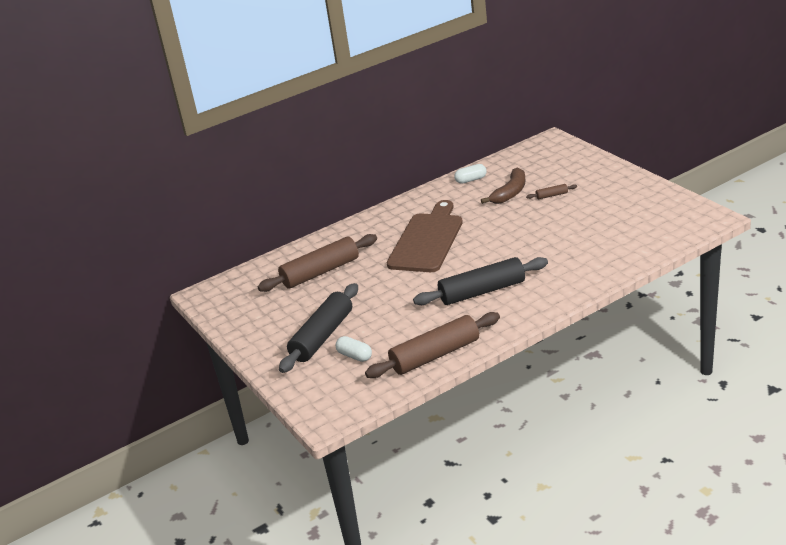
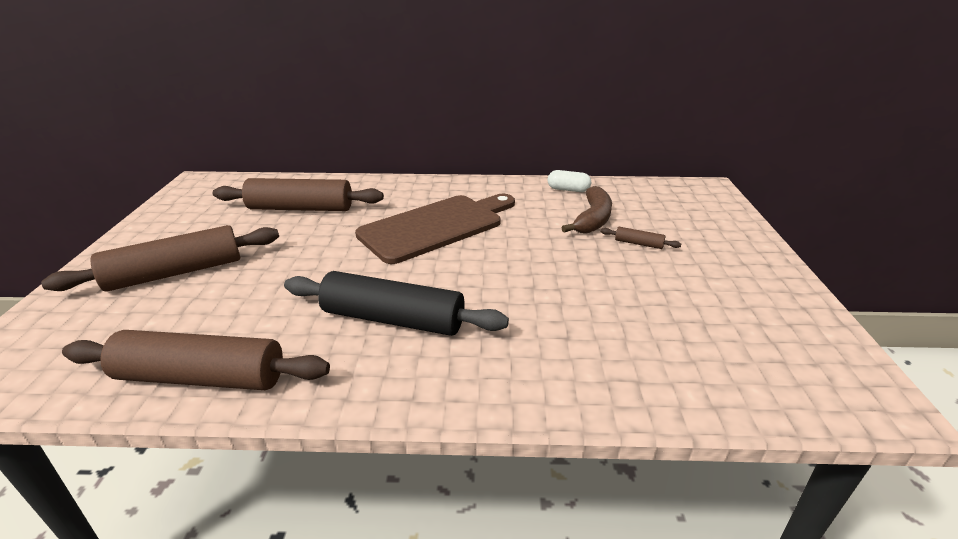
camera: 30 degrees right, 0 degrees up
black rolling pin [279,283,358,373] -> brown rolling pin [41,225,279,292]
white capsule [336,336,372,362] -> none
brown banana [481,167,525,204] -> brown banana turned 45 degrees counterclockwise [561,186,612,233]

